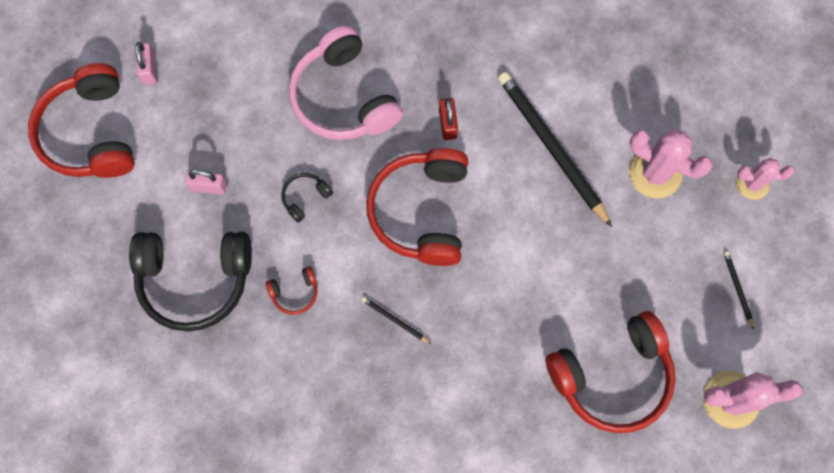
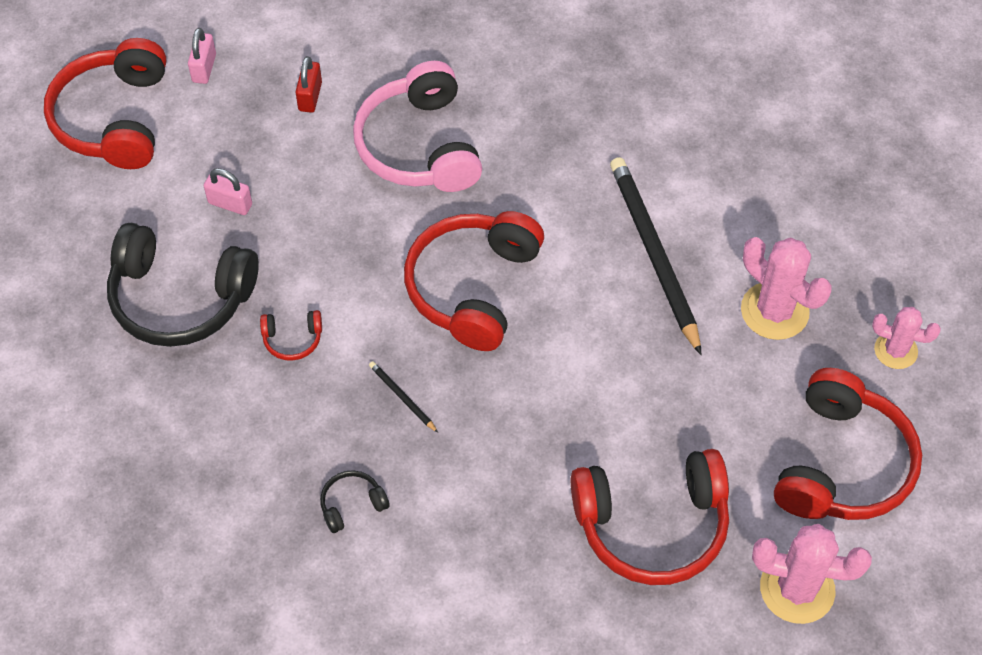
camera: 15 degrees right, 15 degrees down
black headphones [281,173,333,223] -> black headphones moved to [320,470,390,533]
red padlock [439,98,458,140] -> red padlock moved to [295,56,322,113]
black pencil [723,251,754,330] -> red headphones [774,368,922,520]

